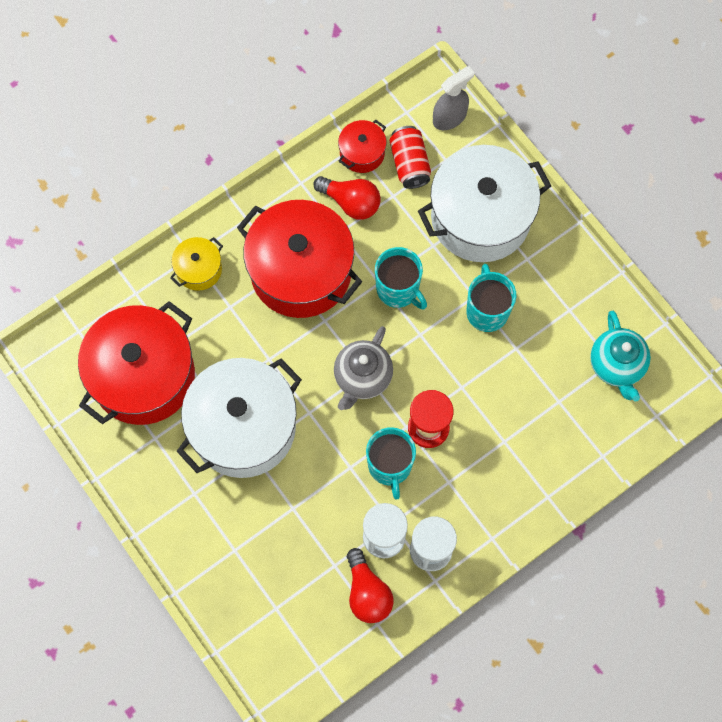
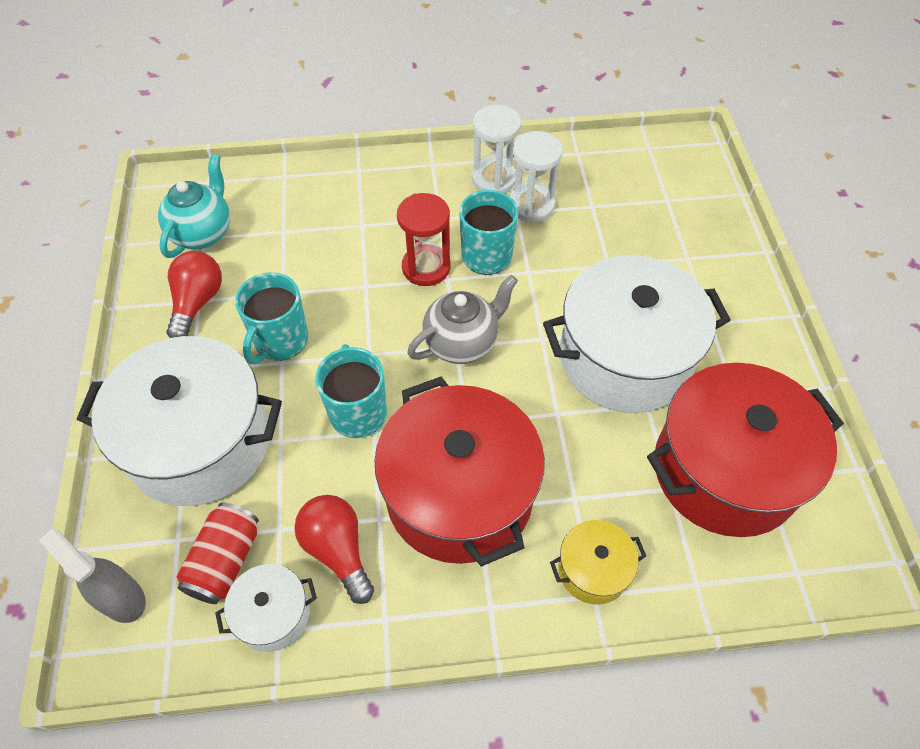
camera: 150 degrees left, 15 degrees down
red pot [338,120,386,173] -> white pot [215,564,317,652]
red light bulb [347,548,393,623] -> red light bulb moved to [166,251,222,338]
grey spray bottle [433,66,474,130] -> grey spray bottle turned 45 degrees clockwise [39,529,146,623]

